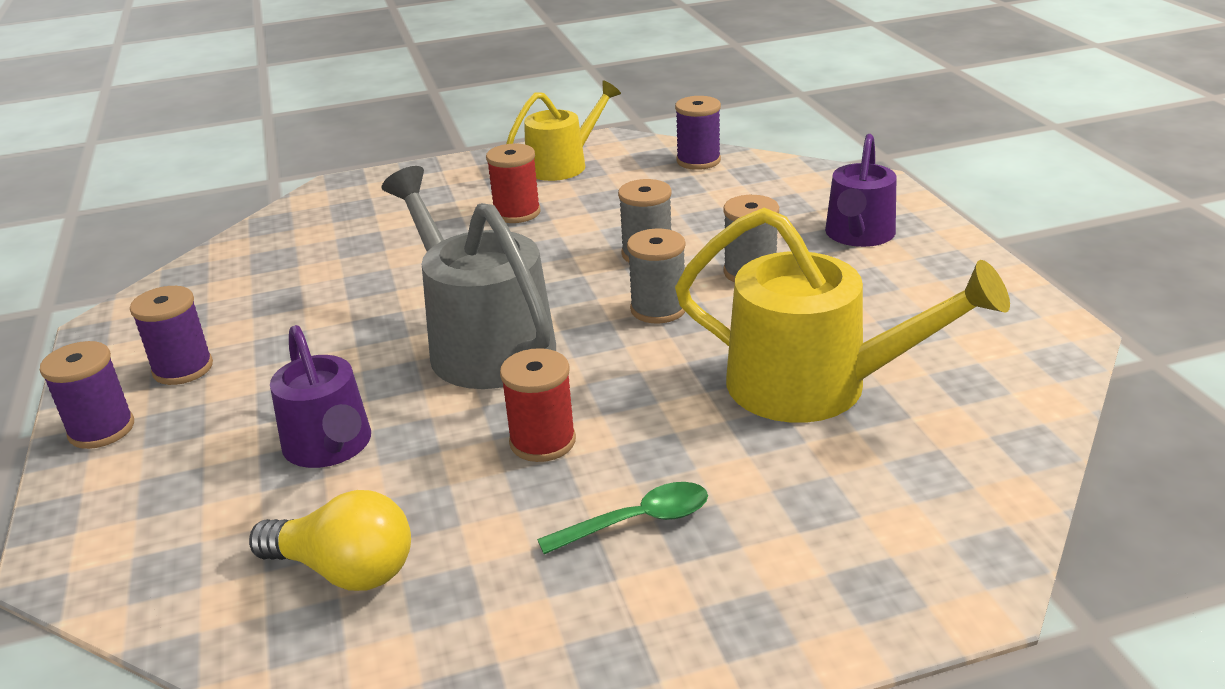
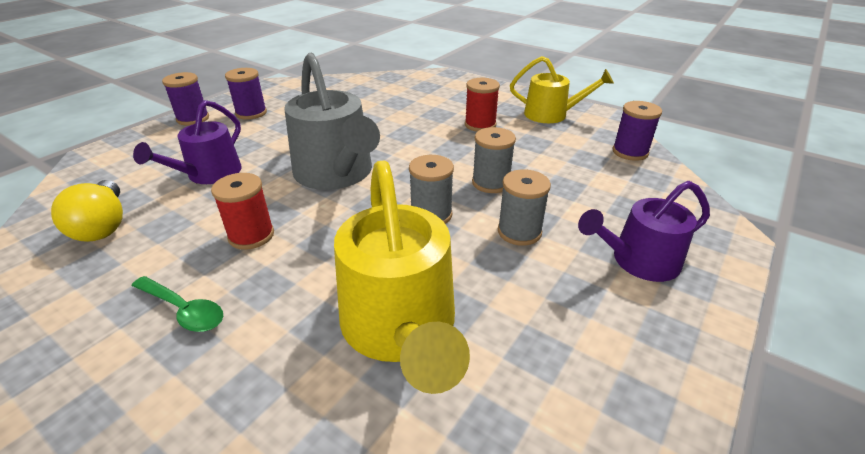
camera: 50 degrees right, 5 degrees up
grey watering can [382,166,556,389] -> grey watering can turned 135 degrees clockwise [284,53,380,190]

